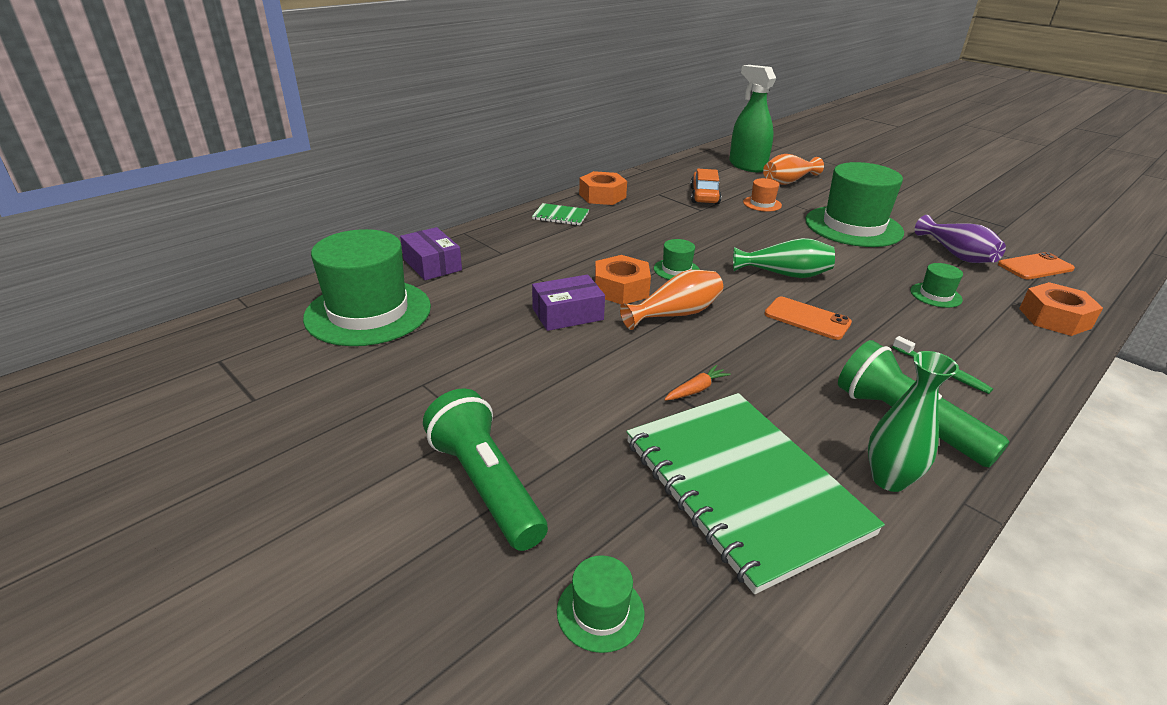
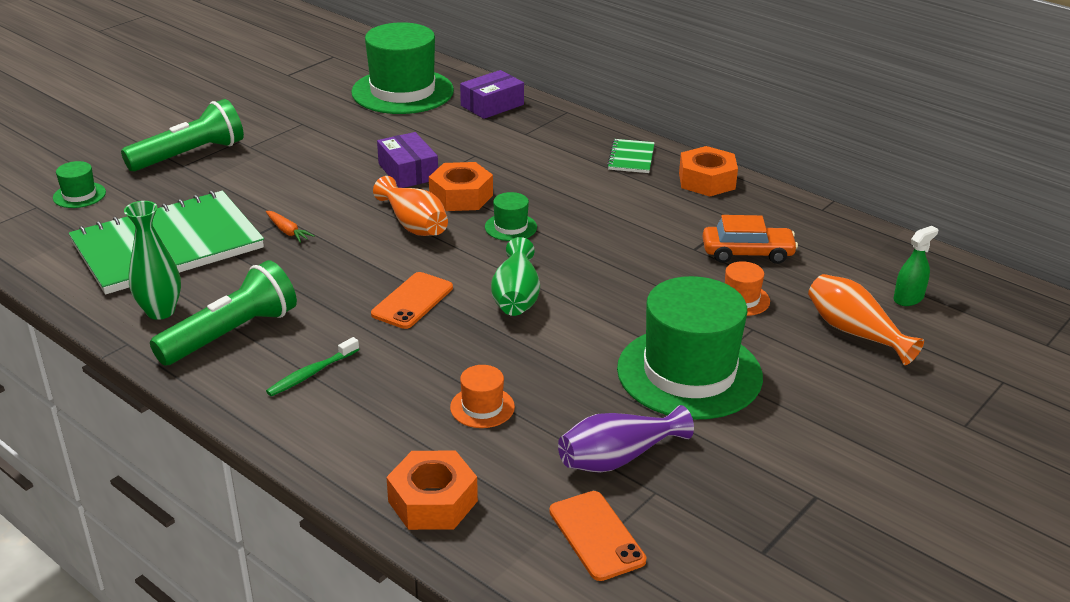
camera: 85 degrees right, 0 degrees up
green spray bottle [729,65,776,172] -> green spray bottle [893,226,938,306], size x0.49
green hat [910,263,963,308] -> orange hat [450,365,515,428]

